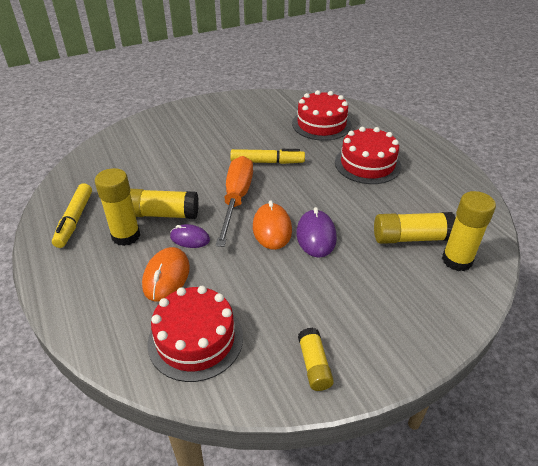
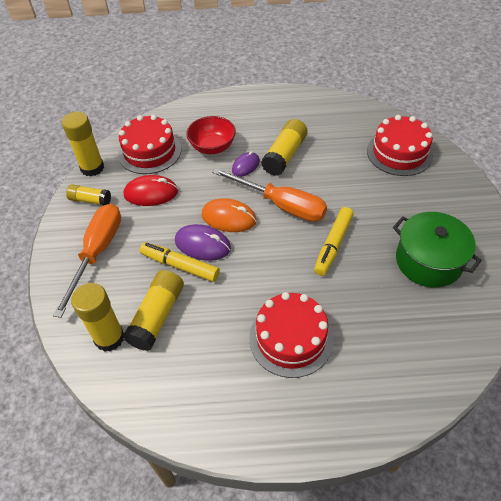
camera: 115 degrees right, 10 degrees up
yellow marker [52,183,92,248] -> yellow marker moved to [140,242,220,282]
yellow glue stick [95,168,140,246] -> yellow glue stick moved to [62,112,104,176]
orange mouse [142,247,190,301] -> red bowl [186,116,236,154]
red cake [292,90,351,141] -> red cake moved to [367,115,433,176]
none -> orange screwdriver [53,204,121,318]
none -> red mouse [123,175,178,206]
none -> green pot [393,212,482,288]

